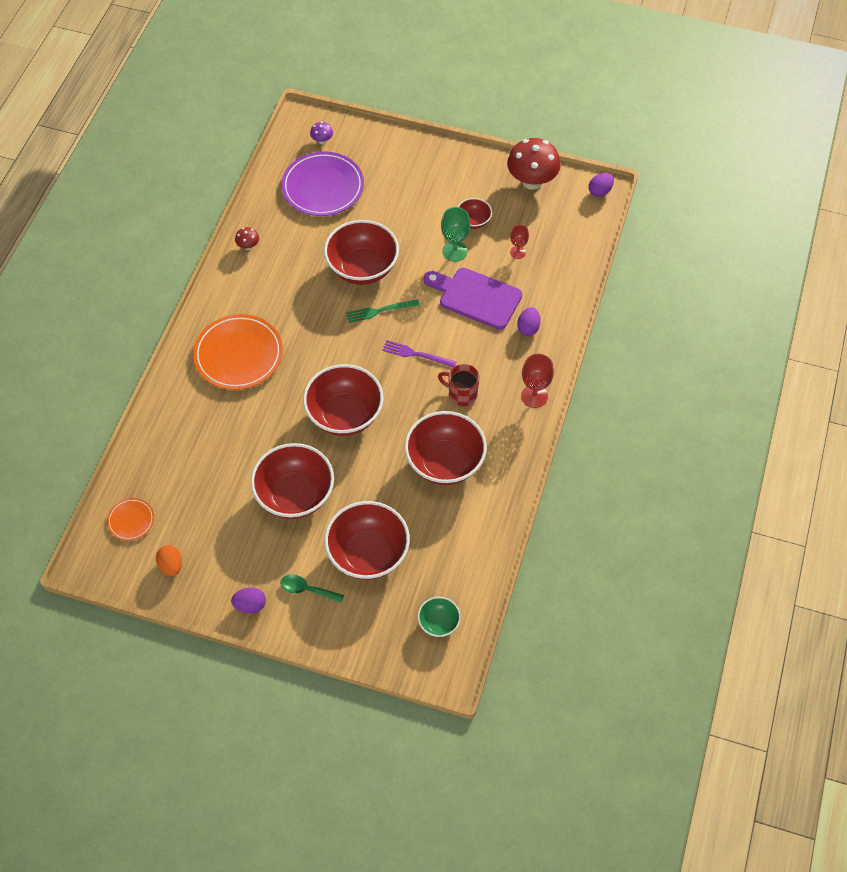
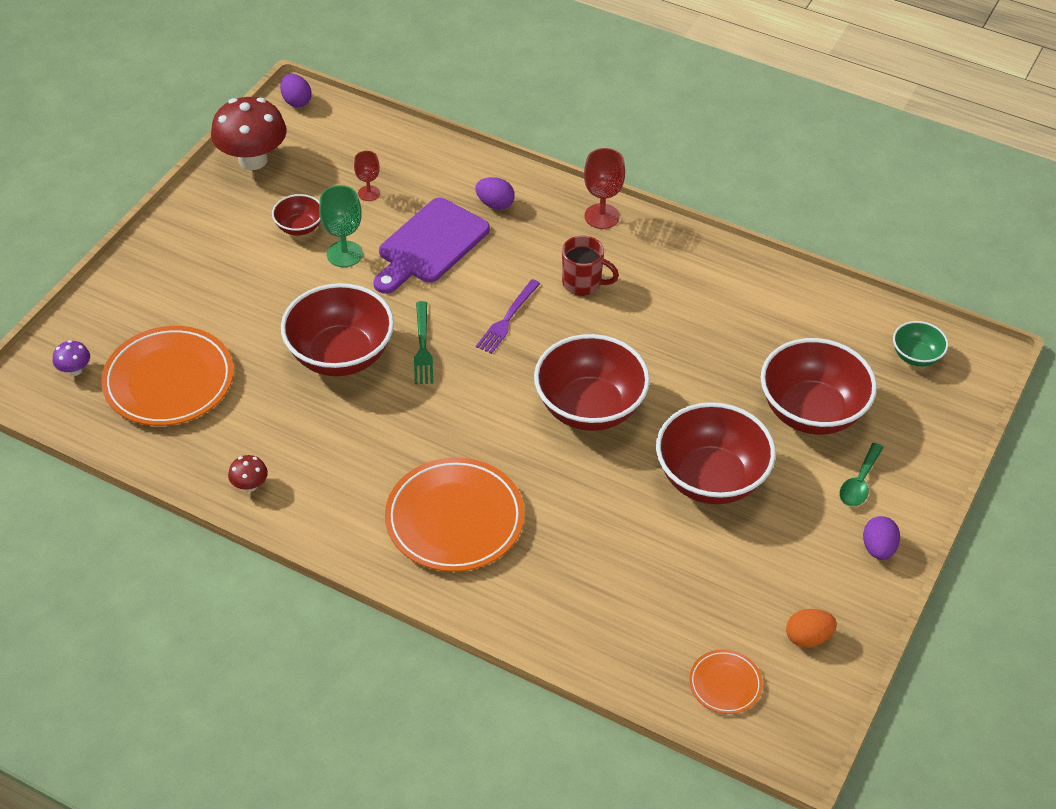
camera: 80 degrees left, 10 degrees down
purple plate [281,152,364,216] -> orange plate [101,326,234,426]
red bowl [405,411,487,485] -> none
red mug [438,364,480,406] -> red mug turned 105 degrees counterclockwise [562,236,619,296]

